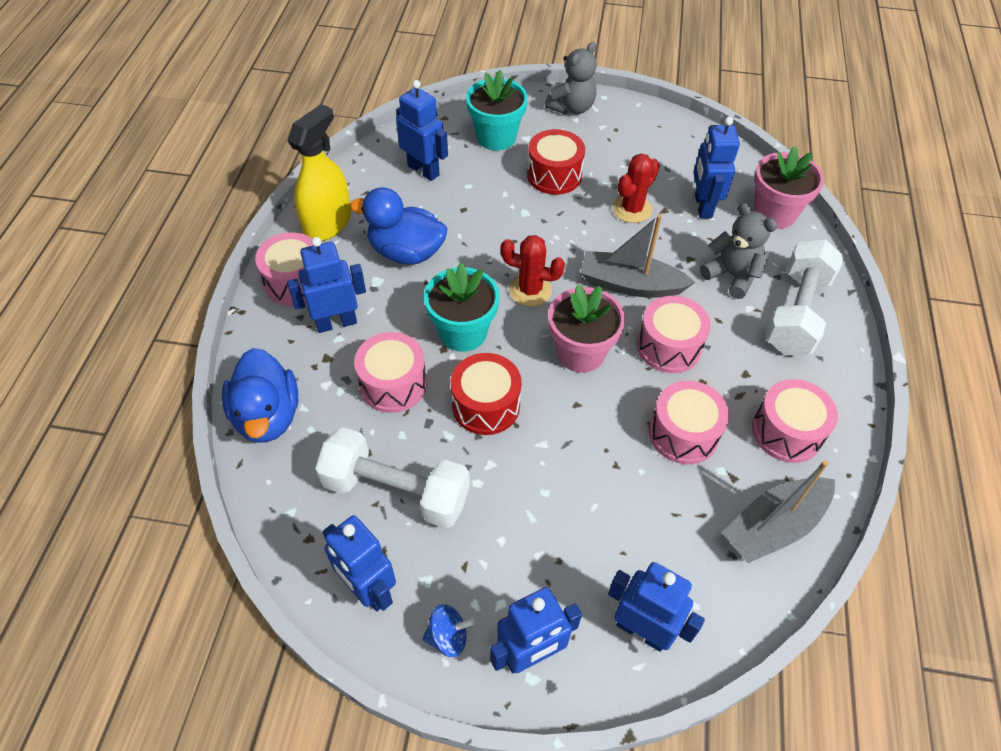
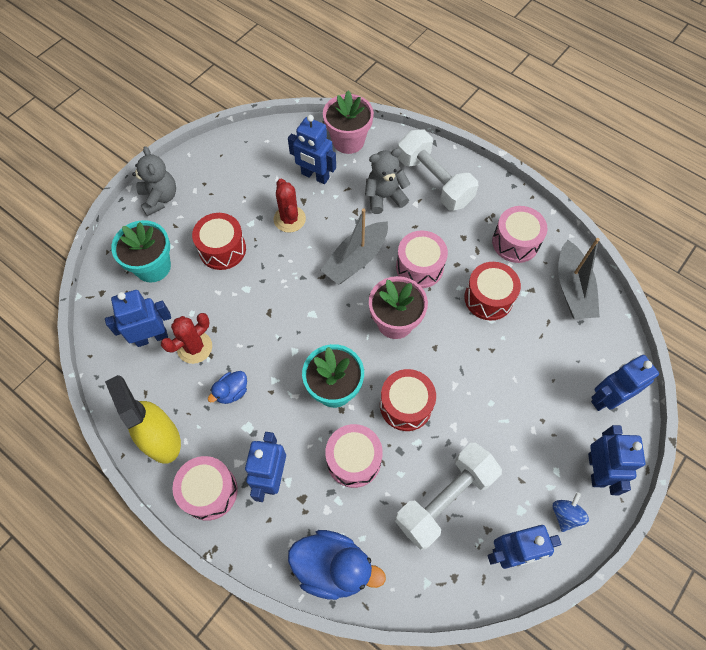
camera: 60 degrees left, 10 degrees up
blue duck [350,187,447,264] -> blue duck [208,371,247,404], size x0.52
red cactus [501,235,565,306] -> red cactus moved to [161,313,212,364]
pink drum [649,381,729,465] -> red drum [464,262,521,321]

